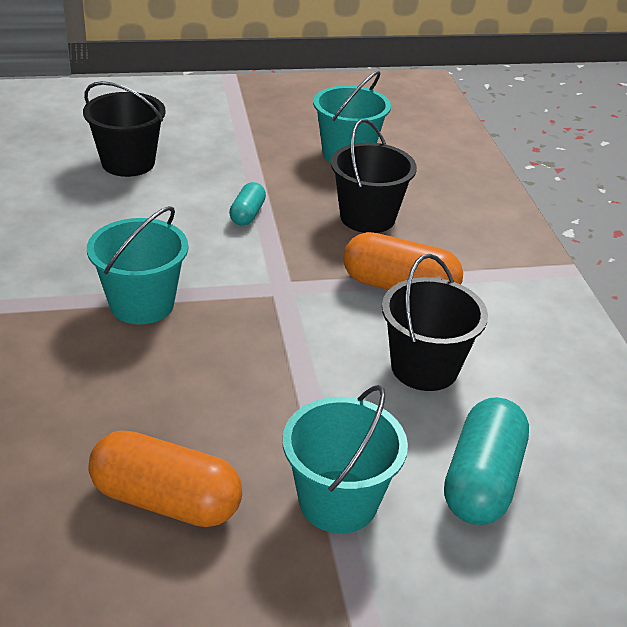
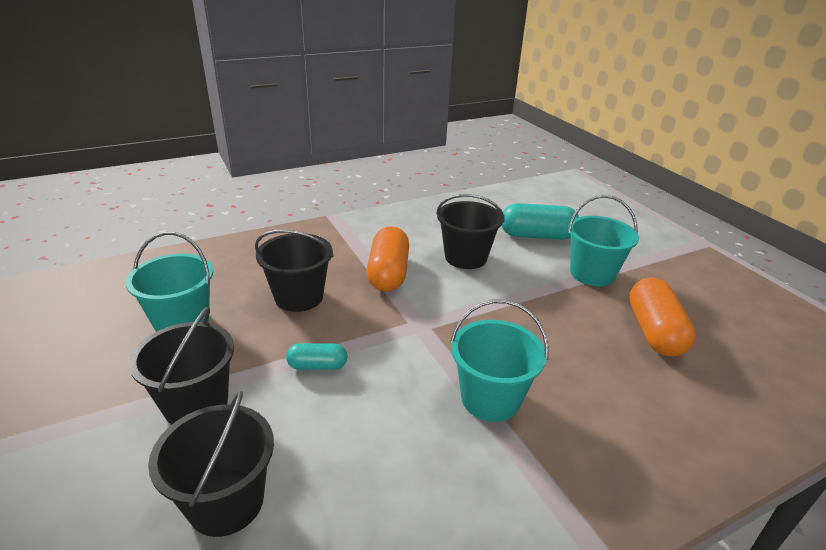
camera: 105 degrees left, 5 degrees down
none -> black bucket [129,307,234,424]

